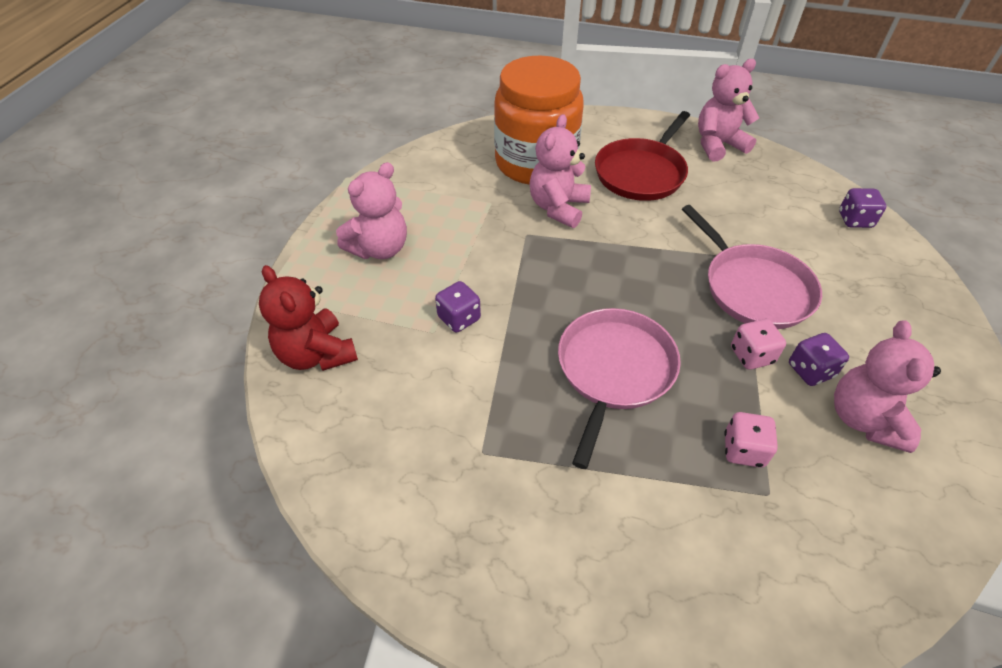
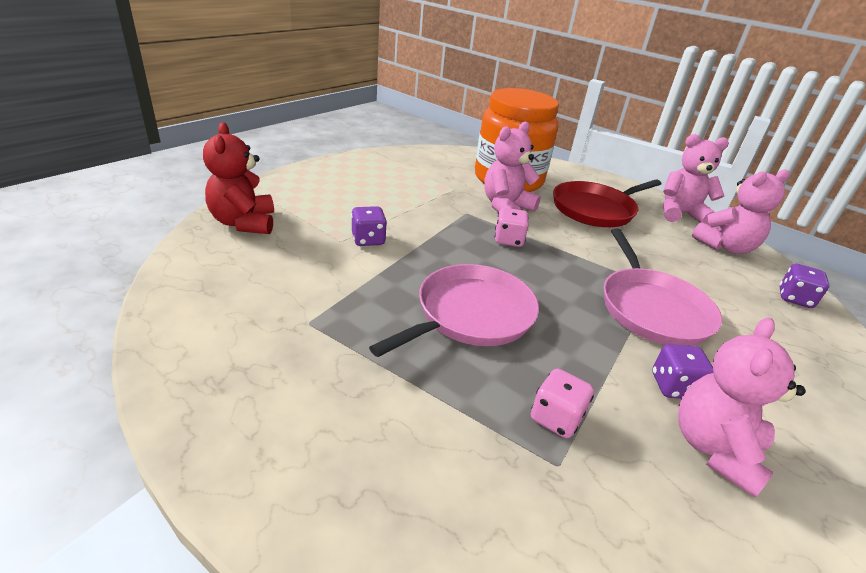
camera: 20 degrees right, 15 degrees down
pink teddy bear [336,162,407,259] -> pink teddy bear moved to [692,169,790,254]
pink dice [731,319,786,370] -> pink dice moved to [495,208,529,247]

